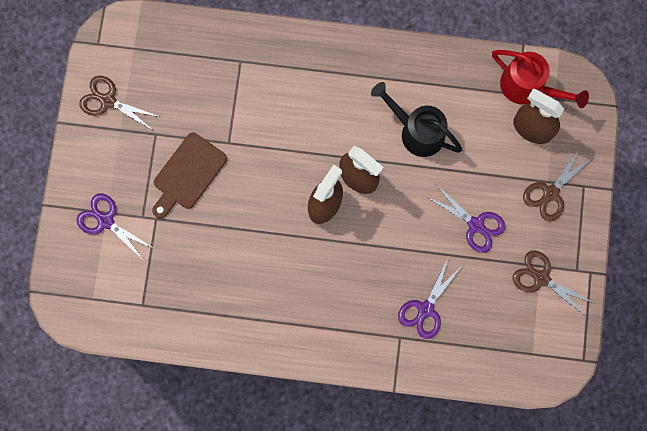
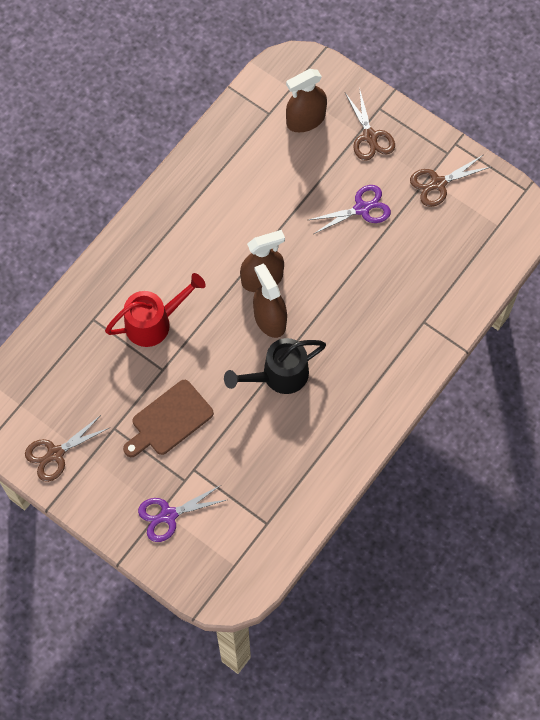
camera: 60 degrees left, 10 degrees down
brown cutting board [152,133,227,219] -> brown cutting board turned 75 degrees clockwise [123,380,214,457]
black watering can [371,82,462,157] -> black watering can moved to [224,338,326,394]
purple scissors [398,259,462,339] -> none
red watering can [492,50,589,108] -> red watering can moved to [105,273,206,347]

